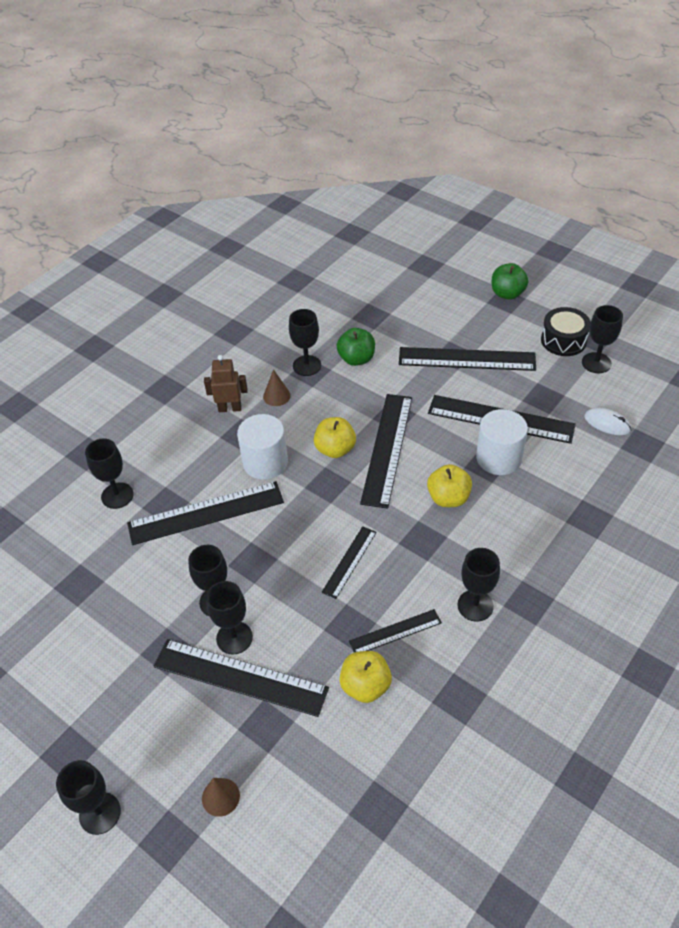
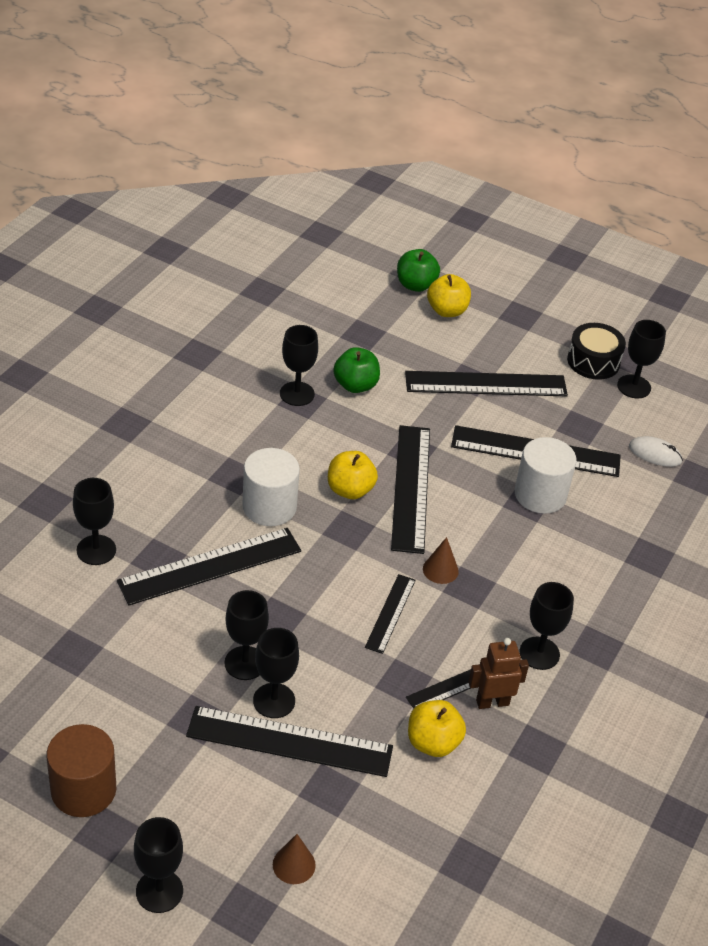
camera: 15 degrees left, 5 degrees down
brown robot [204,355,248,412] -> brown robot moved to [468,638,529,709]
brown cone [263,369,291,406] -> brown cone moved to [423,537,459,584]
yellow apple [427,464,472,507] -> yellow apple moved to [427,274,471,317]
green apple [492,263,529,300] -> green apple moved to [397,249,440,292]
none -> brown cylinder [47,724,116,817]

